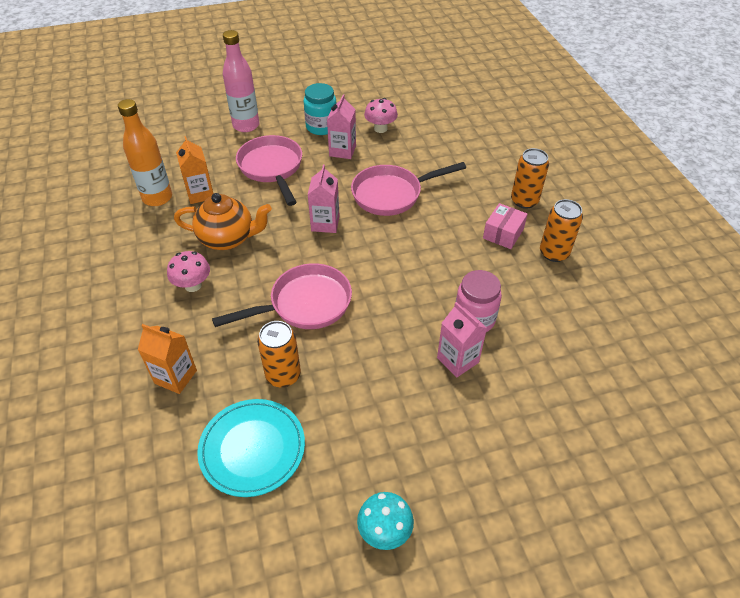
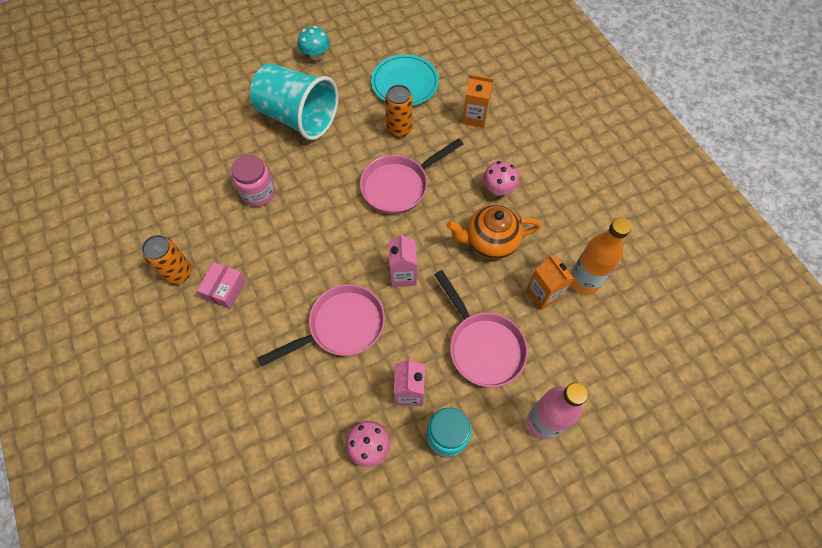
camera: 170 degrees right, 15 degrees up
pink carton [437,302,487,377] -> none
orange can [511,148,549,209] -> none
none -> turquoise cup [250,63,339,140]

